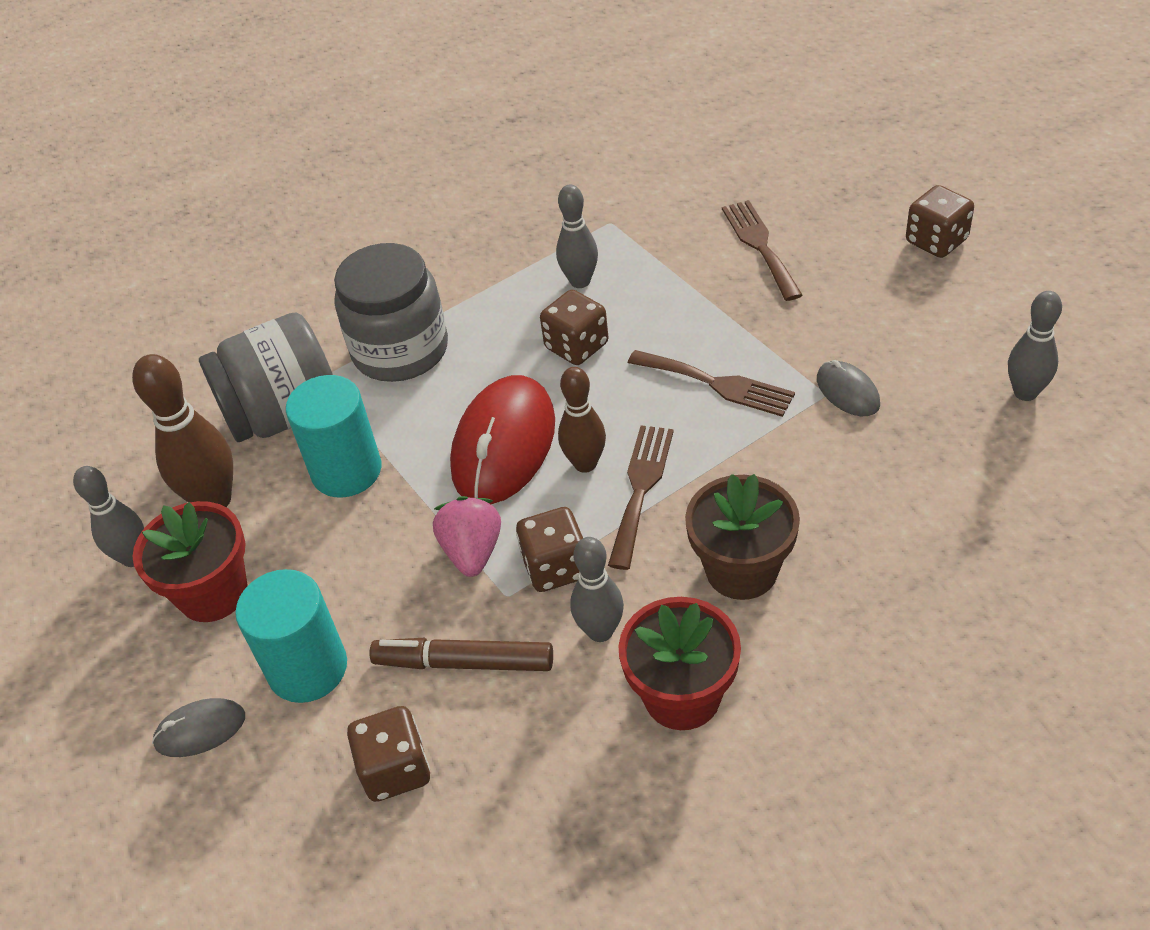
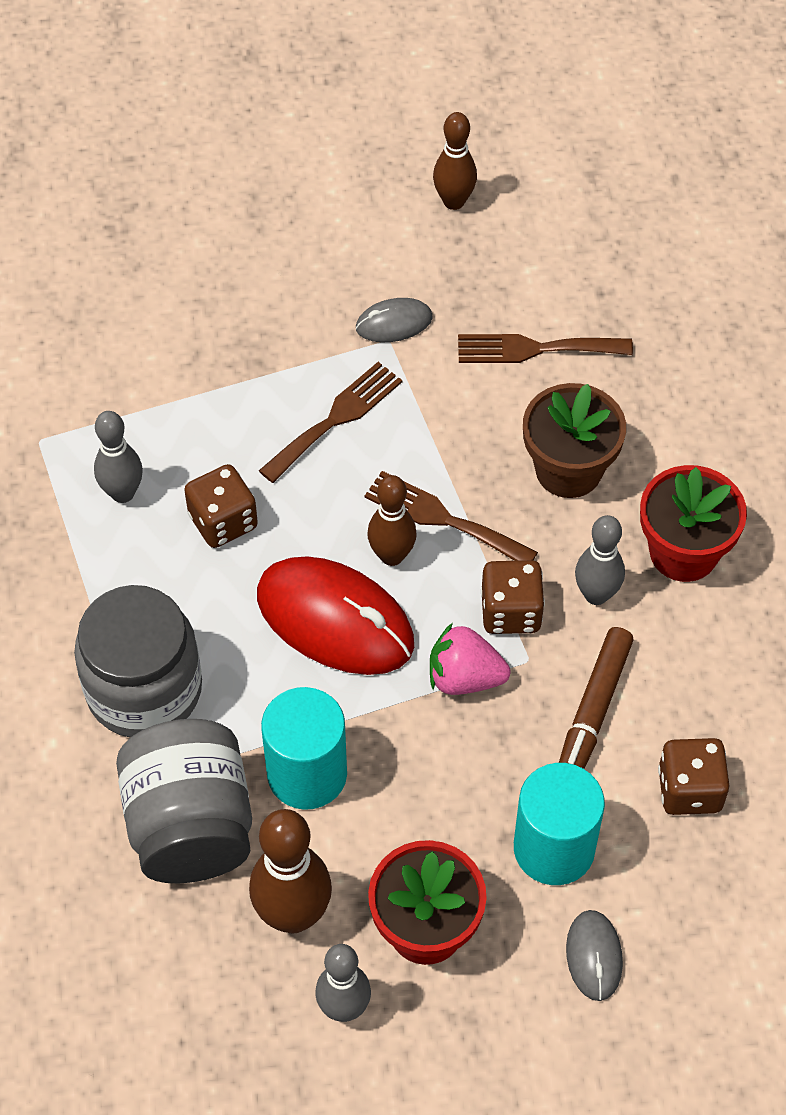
camera: 80 degrees left, 10 degrees up
brown fork [722,200,802,301] -> brown fork moved to [458,334,633,363]
brown dice [906,185,974,258] -> none
grey bowling pin [1008,291,1062,401] -> brown bowling pin [433,112,477,210]

